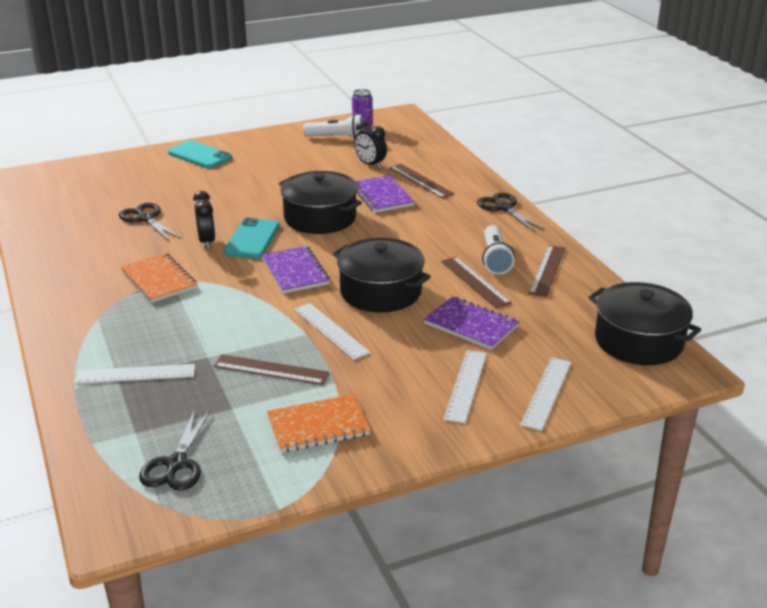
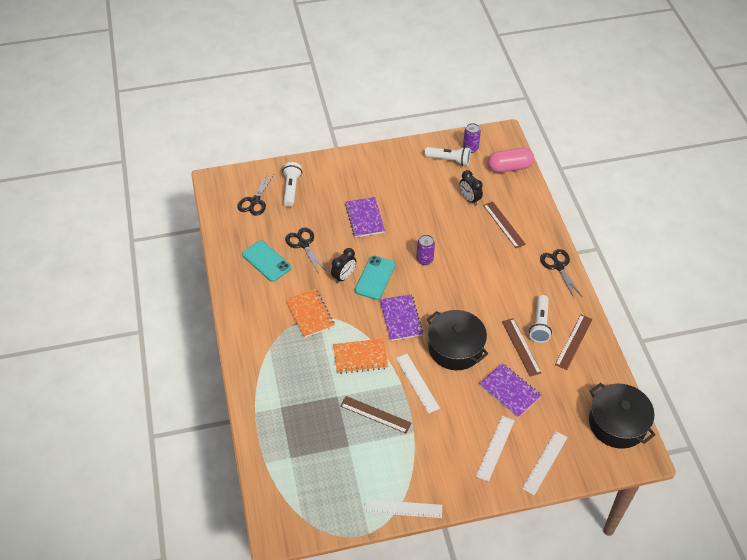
camera: 10 degrees right, 20 degrees up
white ruler [75,364,195,384] -> white ruler moved to [364,499,442,518]
black scissors [139,409,211,491] -> black scissors moved to [237,173,275,216]
turquoise phone [168,140,232,169] -> turquoise phone moved to [242,240,291,282]
black clock [193,191,215,249] -> black clock turned 45 degrees clockwise [331,248,356,284]
orange notebook [267,394,370,453] -> orange notebook moved to [333,338,388,374]
black pot [279,171,362,234] -> purple can [416,234,435,265]
purple notebook [355,175,415,213] -> purple notebook moved to [345,197,385,237]
none -> white flashlight [282,162,302,207]
none -> pink capsule [488,148,534,173]

